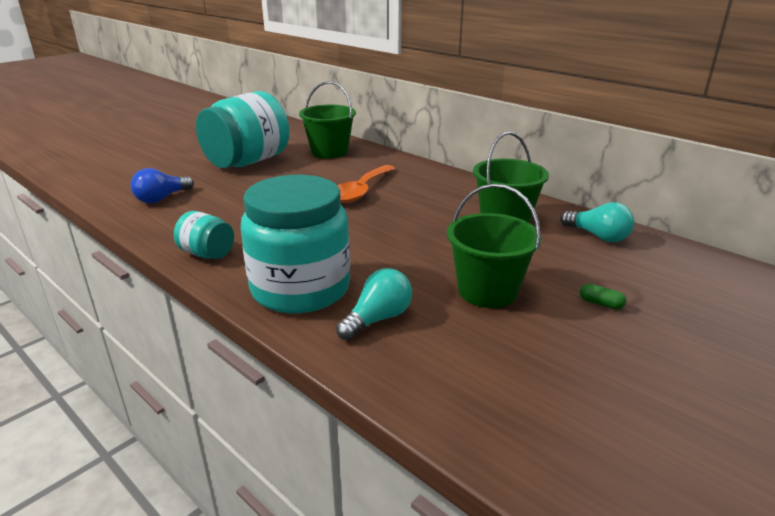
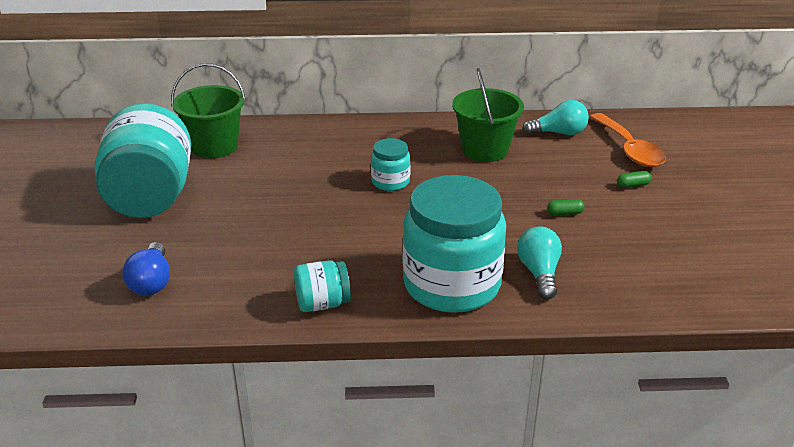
camera: 45 degrees left, 5 degrees up
orange spoon [337,165,395,203] -> orange spoon moved to [590,113,666,167]
green bucket [447,184,542,308] -> green capsule [547,199,585,216]
none -> turquoise jar [371,138,410,191]

